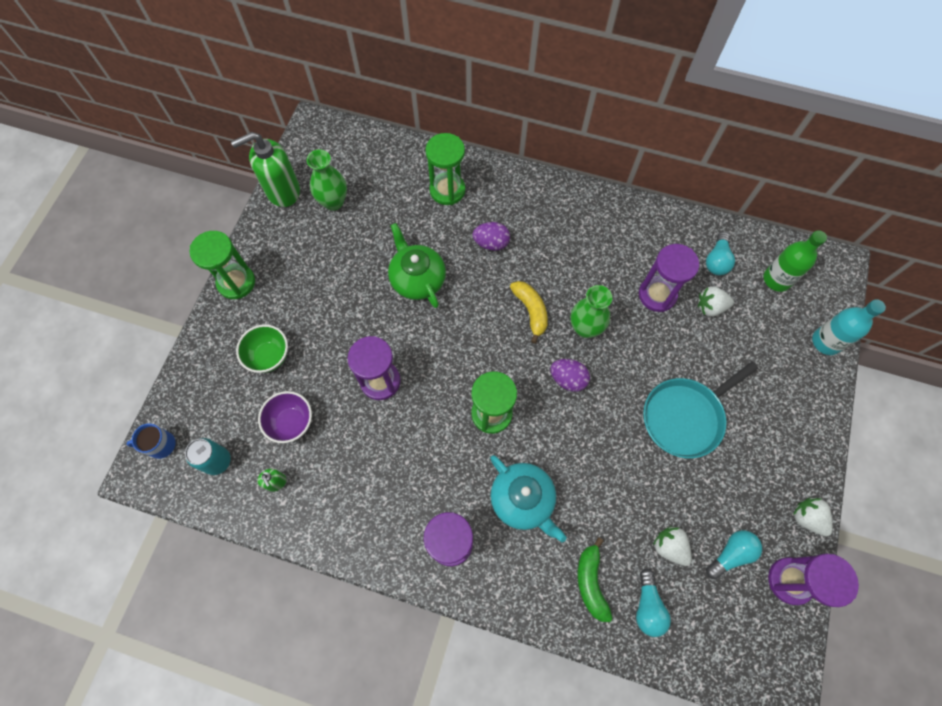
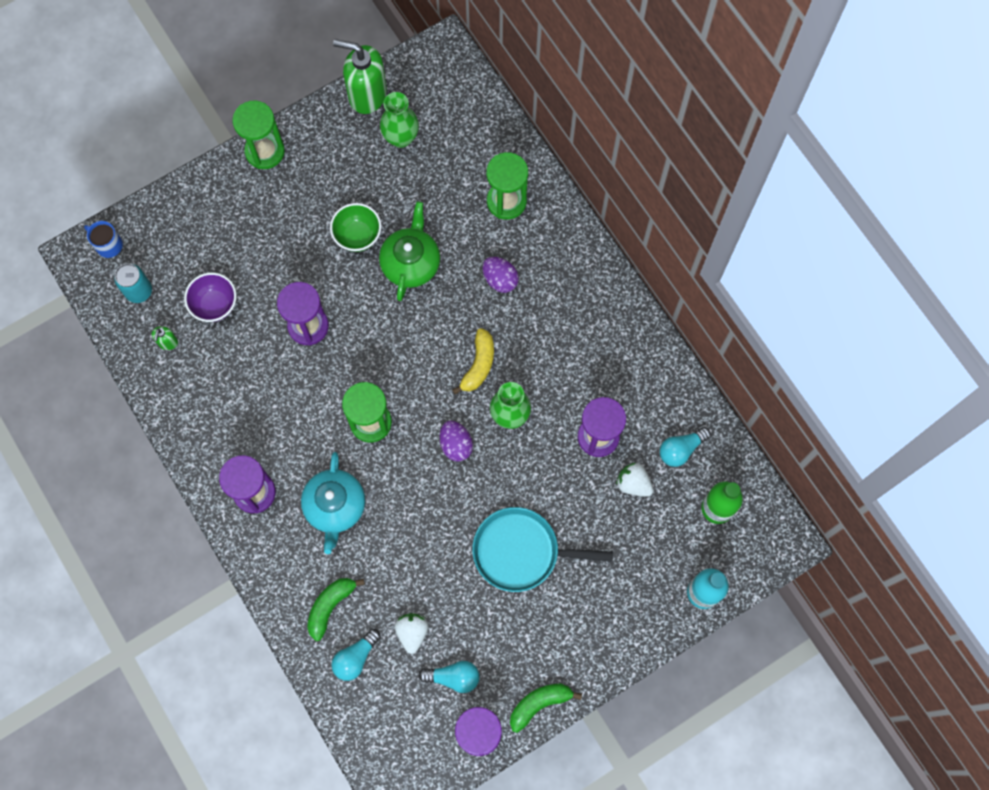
camera: 40 degrees right, 5 degrees up
green bowl [236,324,288,373] -> green bowl moved to [330,203,381,252]
white strawberry [793,497,833,536] -> green banana [510,684,582,733]

